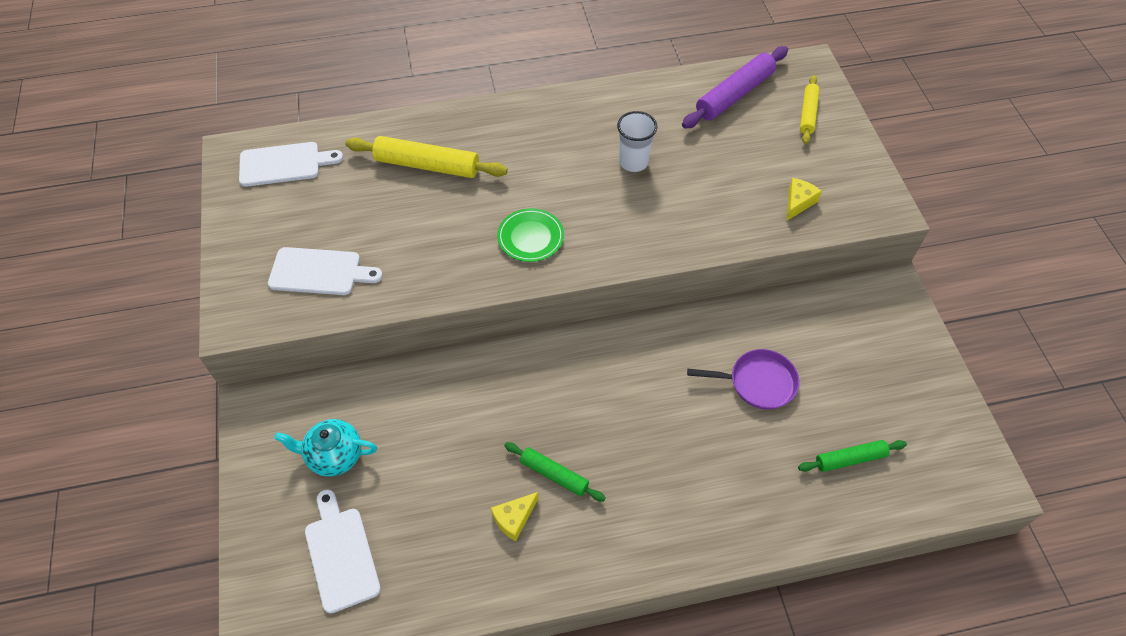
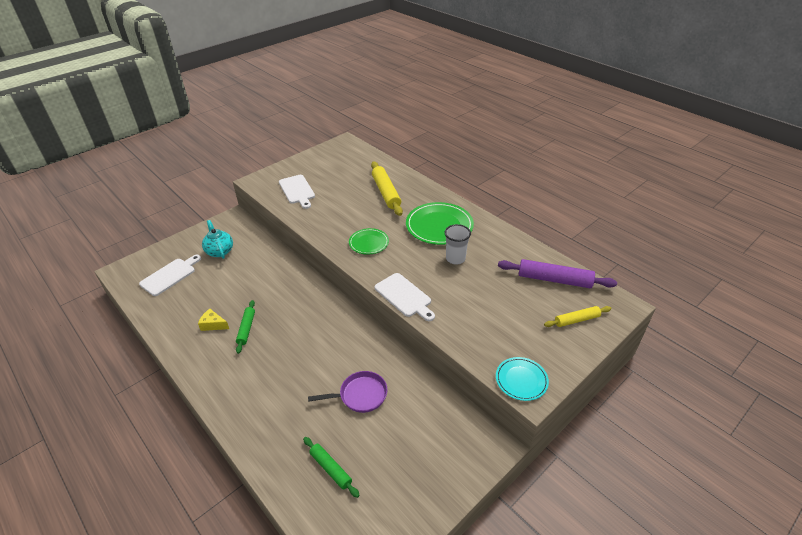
camera: 60 degrees right, 15 degrees down
white cutting board [239,142,343,187] -> white cutting board moved to [375,273,435,321]
purple pan [687,349,799,410] -> purple pan turned 75 degrees counterclockwise [308,371,388,413]
yellow cheese [787,178,822,221] -> none
none -> green plate [406,202,474,245]
none -> turquoise plate [496,357,549,401]

